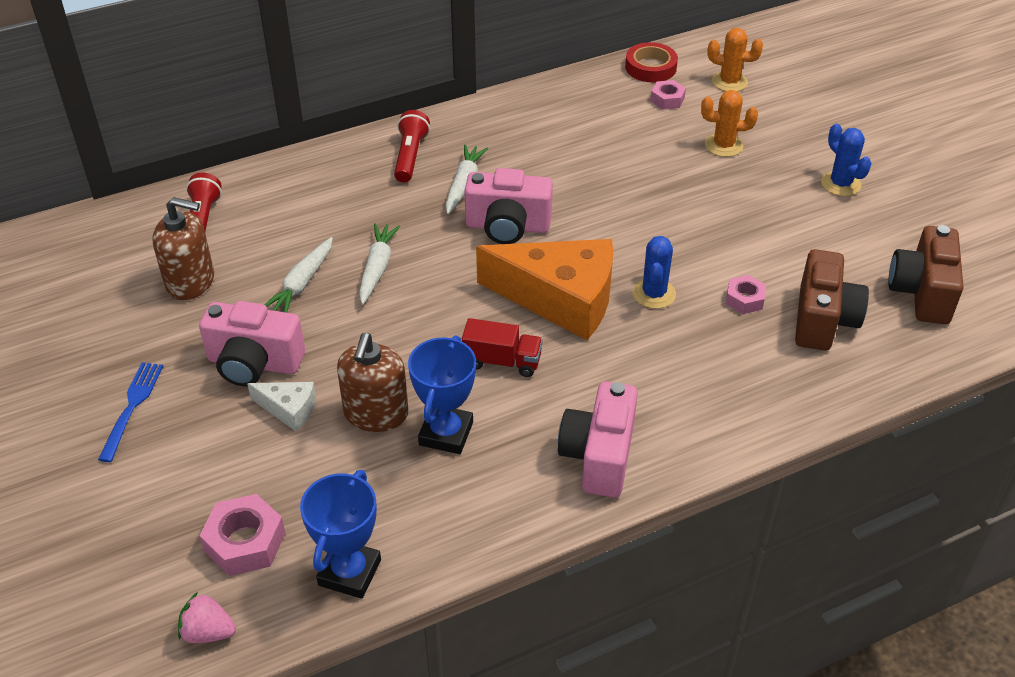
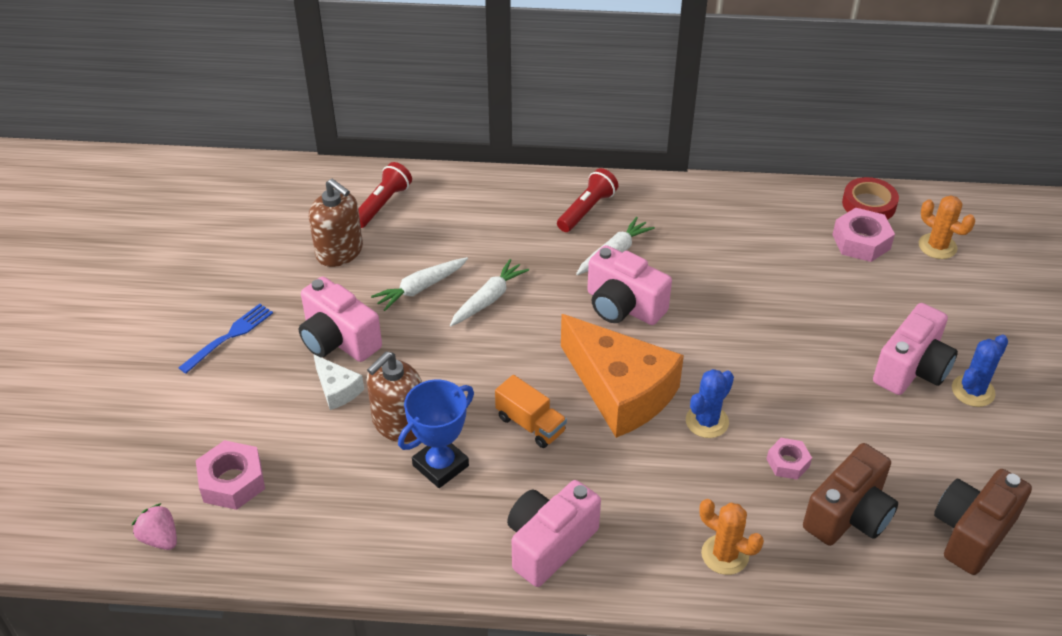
camera: 30 degrees right, 0 degrees up
blue trophy [300,470,381,599] -> none
red truck [462,318,543,377] -> orange truck [495,375,567,448]
pink nut [650,80,686,110] -> pink nut [832,208,895,262], size x1.61
orange cactus [701,90,758,157] -> orange cactus moved to [699,499,764,575]
blue cactus [821,123,872,196] -> blue cactus turned 45 degrees clockwise [952,335,1008,407]
none -> pink camera [873,303,958,395]

